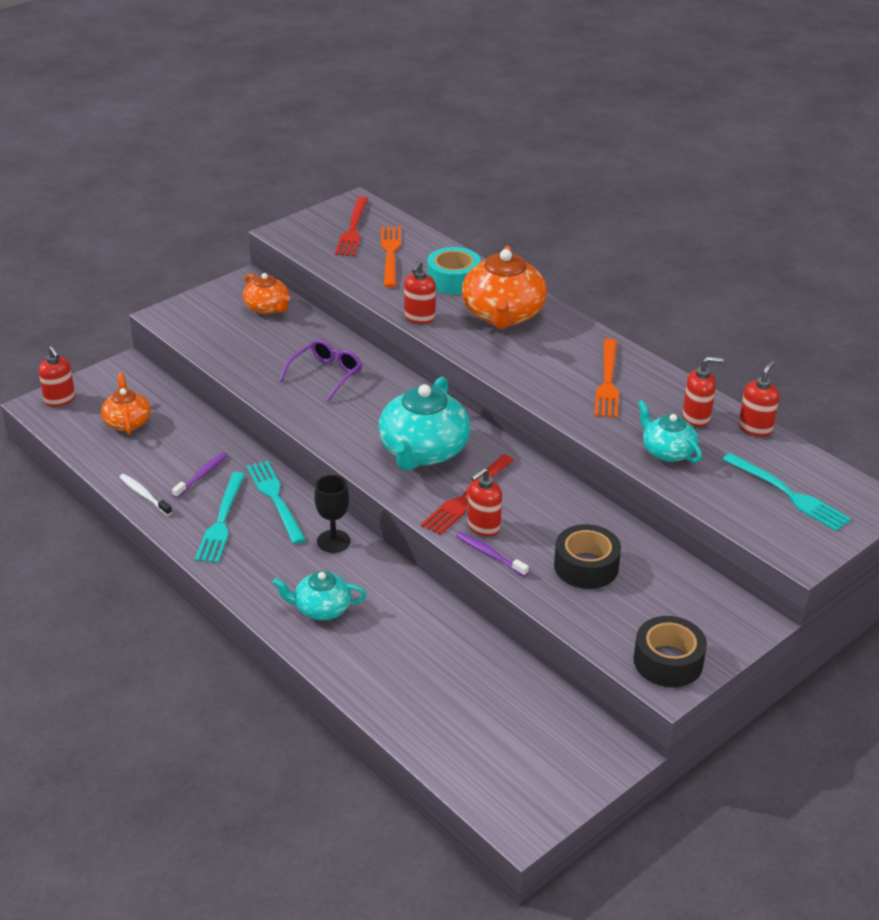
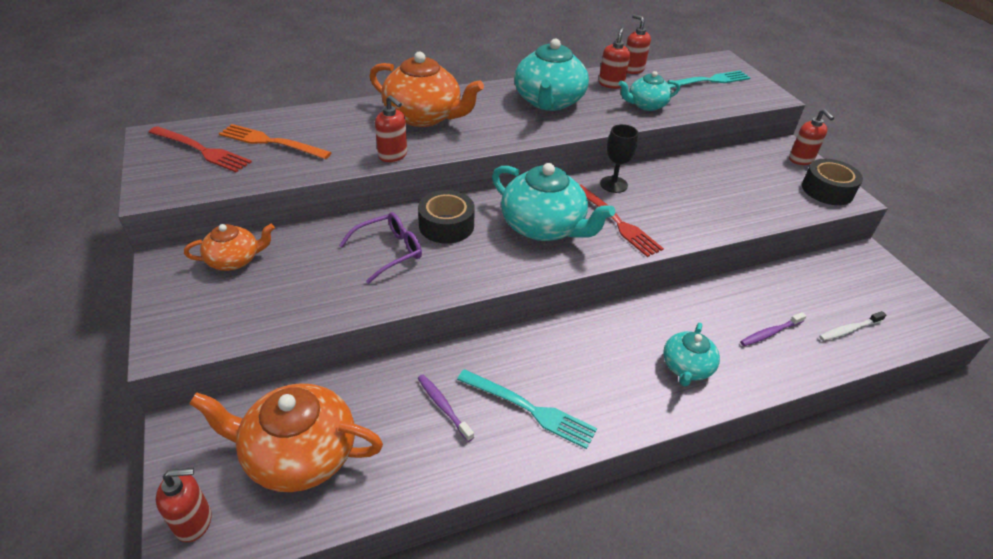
camera: 70 degrees left, 5 degrees up
orange teapot [101,373,151,435] -> orange teapot [189,383,383,492], size x1.76
white toothbrush [119,474,172,516] -> white toothbrush moved to [819,311,886,341]
turquoise fork [247,461,306,544] -> none
purple glasses [279,339,362,402] -> purple glasses turned 90 degrees clockwise [339,212,422,284]
black goblet [314,475,350,553] -> black goblet moved to [600,124,638,193]
turquoise tape [427,247,480,294] -> none
purple toothbrush [456,532,529,577] -> purple toothbrush moved to [740,312,806,346]
red soap dispenser [467,468,502,536] -> red soap dispenser moved to [789,109,834,165]
black tape [554,524,621,589] -> black tape moved to [418,190,475,244]
orange fork [594,339,619,418] -> turquoise teapot [514,38,589,111]

